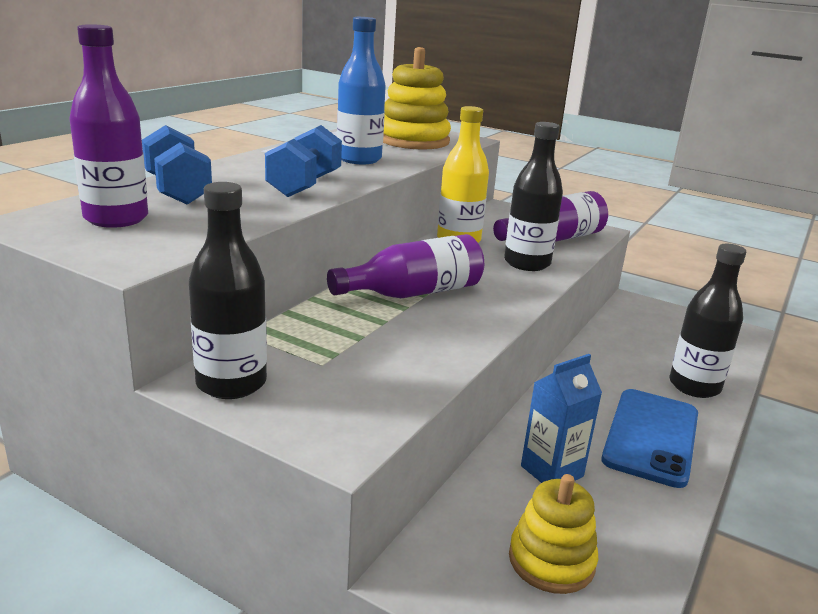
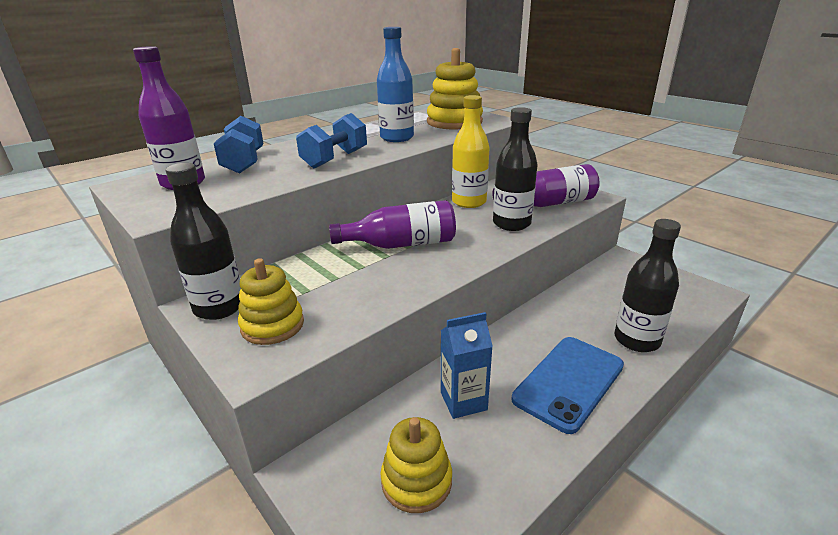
camera: 20 degrees right, 5 degrees up
none -> yellow stacking toy [238,258,304,345]

